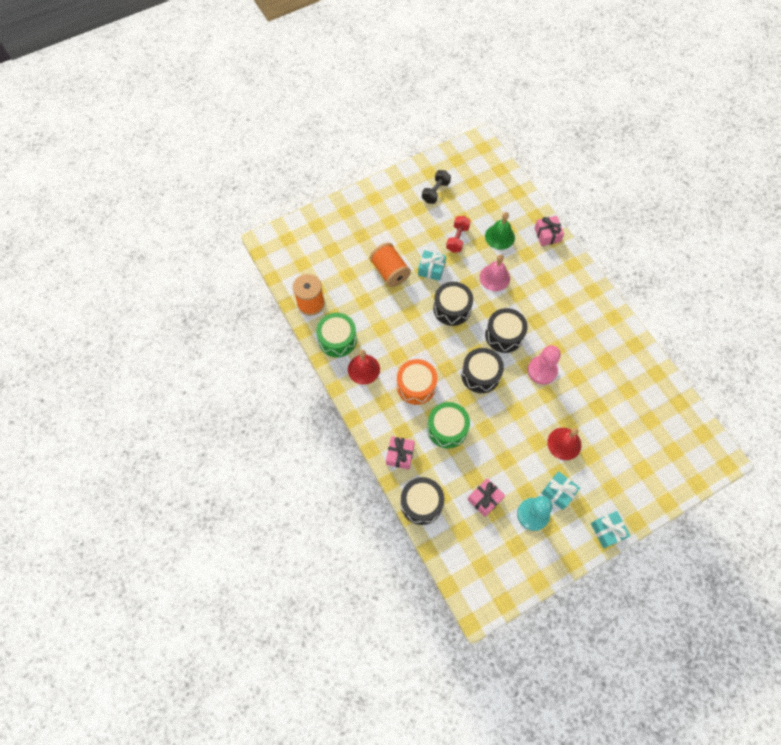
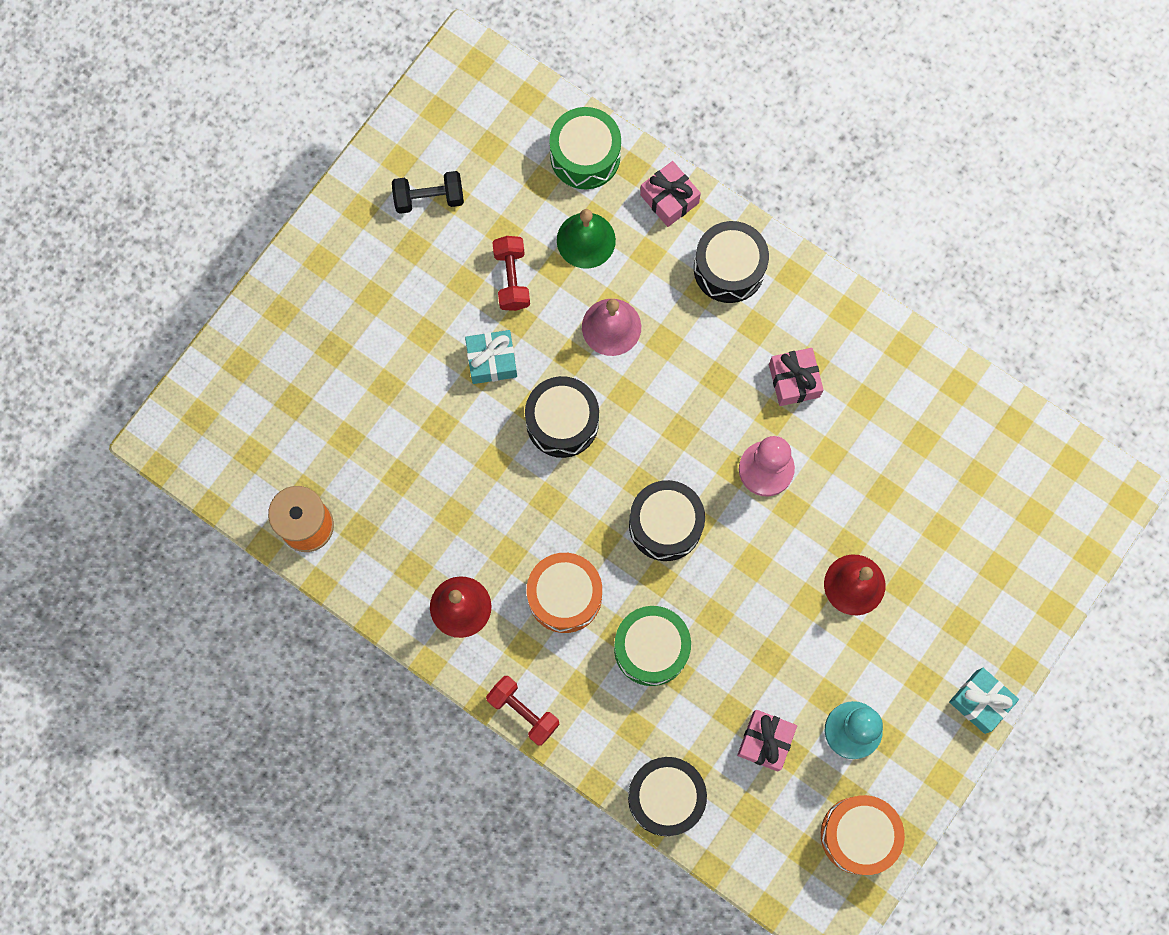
camera: 25 degrees left, 10 degrees up
green drum [316,313,357,357] -> green drum moved to [549,107,621,189]
orange spool [370,243,411,287] -> none
pink gift [386,436,415,470] -> pink gift moved to [769,348,824,406]
black dumbbell [422,170,451,204] -> black dumbbell turned 75 degrees clockwise [392,171,464,214]
black drum [485,308,528,353] -> black drum moved to [694,221,769,303]
turquoise gift [541,471,580,510] -> none
none -> red dumbbell [486,676,560,746]
none -> orange drum [821,795,905,875]

